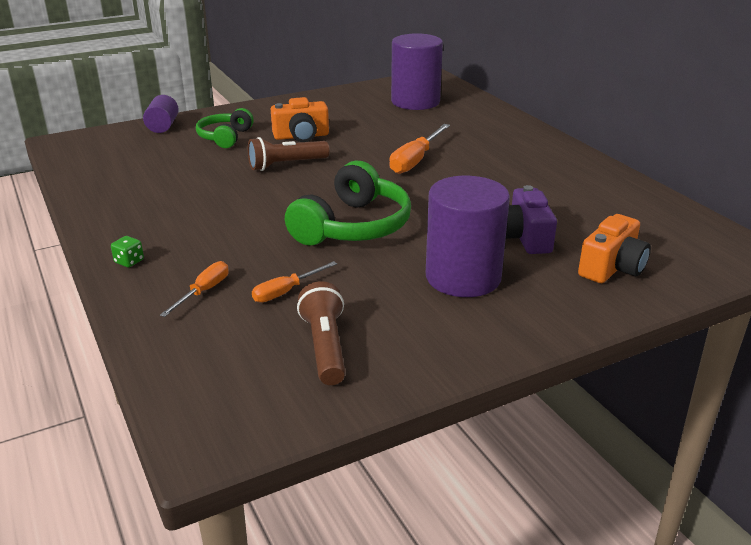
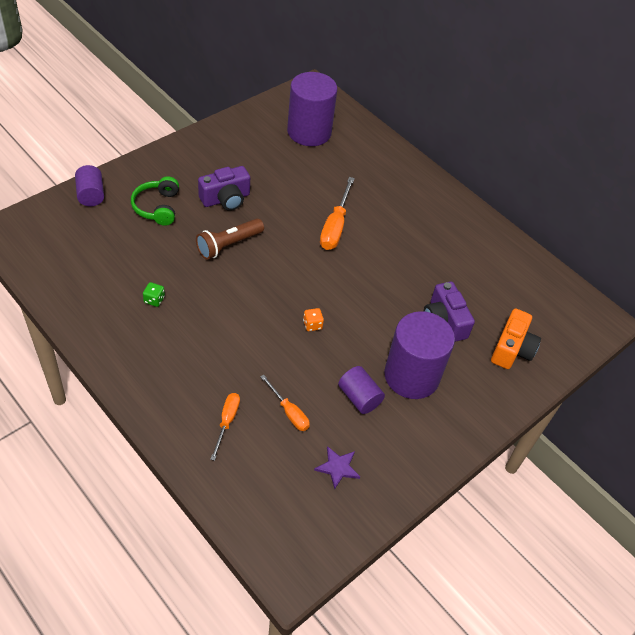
camera: 20 degrees left, 20 degrees up
green dice [111,236,144,267] -> green dice moved to [143,282,165,307]
orange screwdriver [252,261,337,303] -> orange screwdriver turned 75 degrees counterclockwise [260,375,310,431]
orange camera [271,97,329,142] -> purple camera [198,166,250,211]
green headphones [285,160,411,246] -> orange dice [303,308,324,331]
brown flashlight [297,281,346,385] -> purple star [314,446,360,490]
none -> purple cylinder [338,366,385,414]

